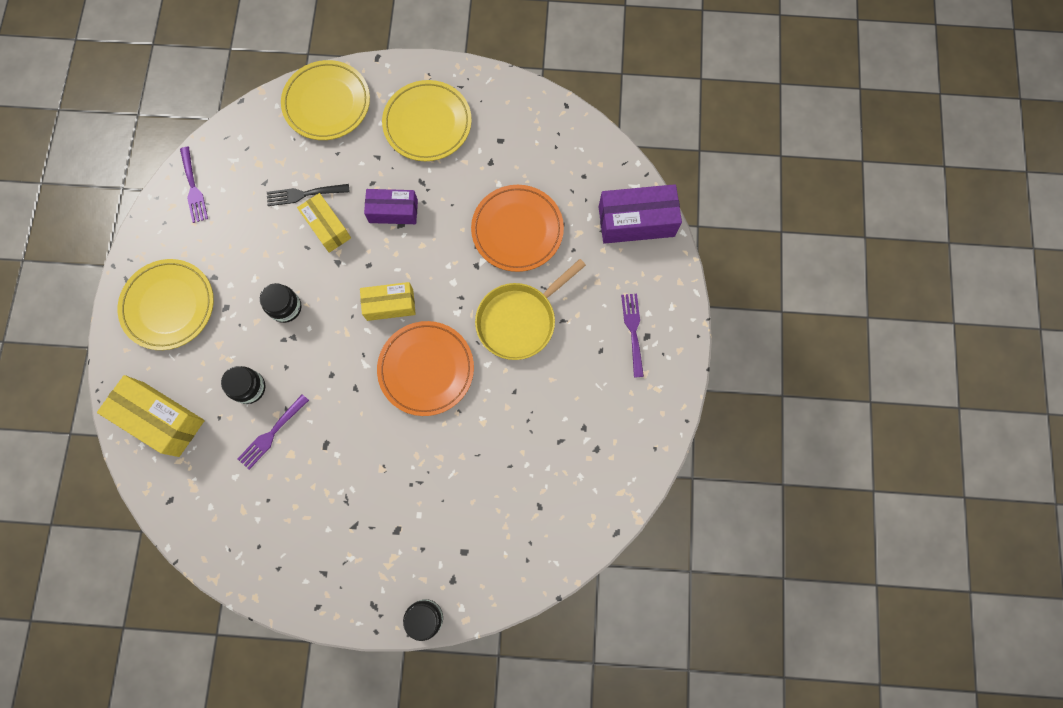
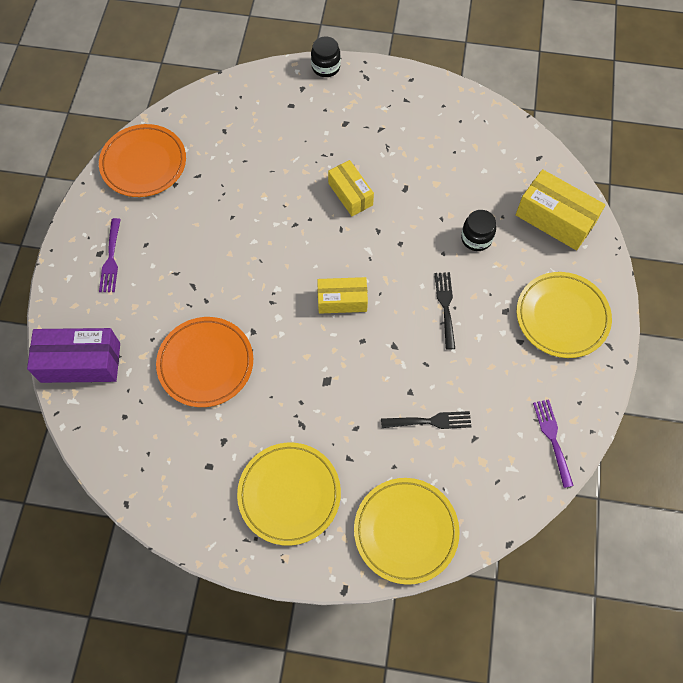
camera: 175 degrees left, 10 degrees down
purple fork [238,394,309,470] -> none
black jar [260,283,301,323] -> black fork [435,272,455,350]
yellow box [297,193,351,253] -> yellow box moved to [328,160,374,216]
purple box [364,189,418,224] -> none
orange plate [377,321,474,416] -> orange plate moved to [99,124,186,197]
yellow pan [475,259,586,360] -> none

